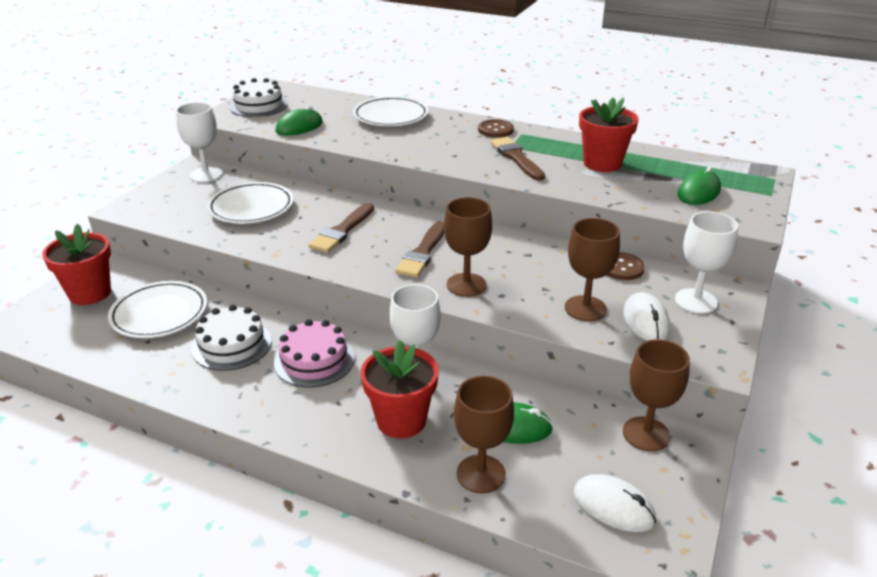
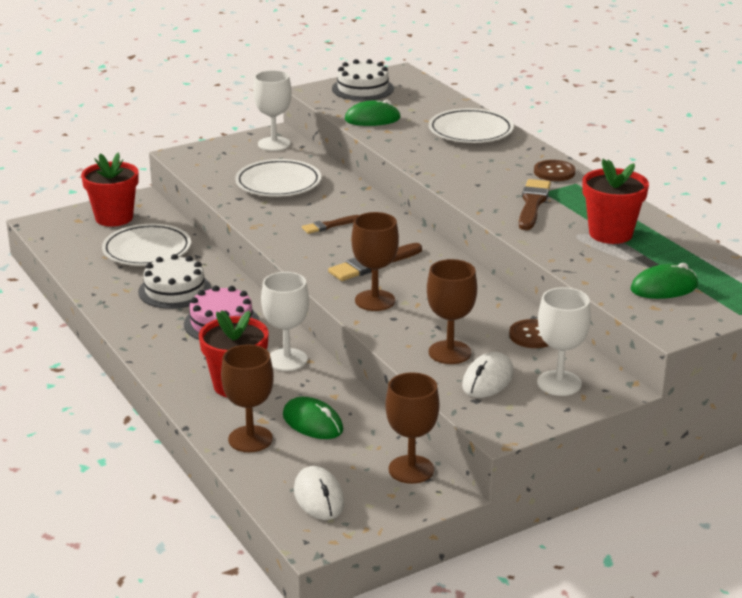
camera: 35 degrees right, 5 degrees down
brown brush [309,203,374,253] -> brown brush [302,215,359,234], size x0.62

